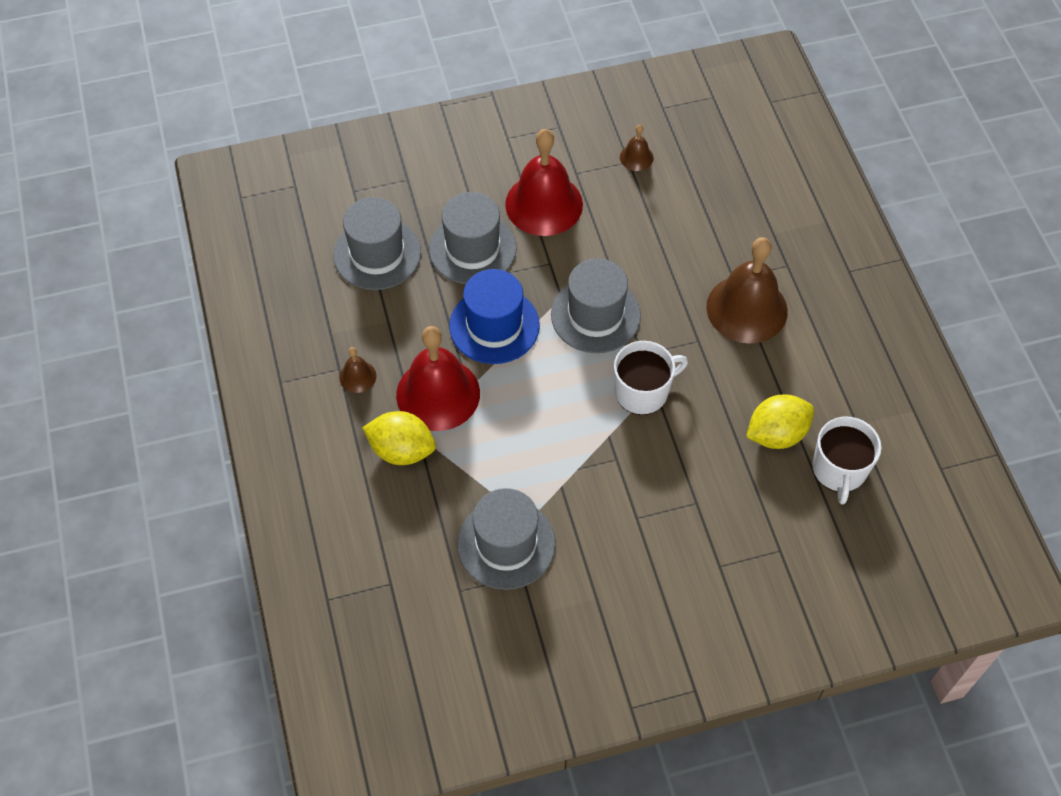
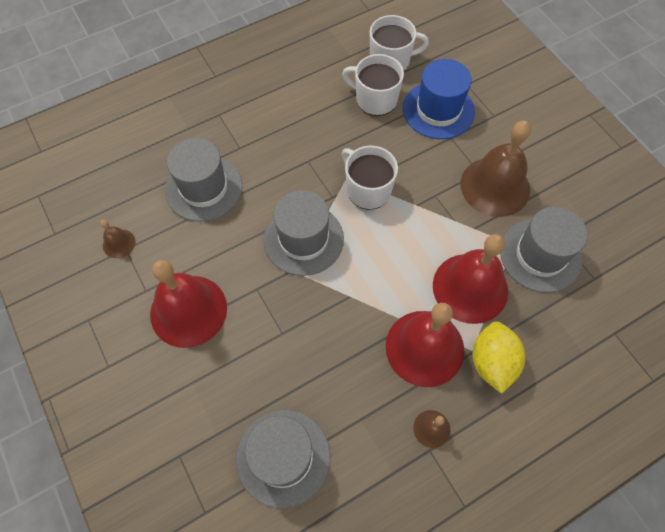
camera: 105 degrees left, 5 degrees up
grey hat [429,192,516,284] -> grey hat moved to [165,138,242,222]
blue hat [449,269,540,364] -> blue hat moved to [403,59,475,139]
brown bell [706,238,788,344] -> brown bell moved to [461,121,531,217]
yellow lemon [746,395,814,449] -> white mug [342,54,404,116]
none -> red bell [433,234,508,324]

